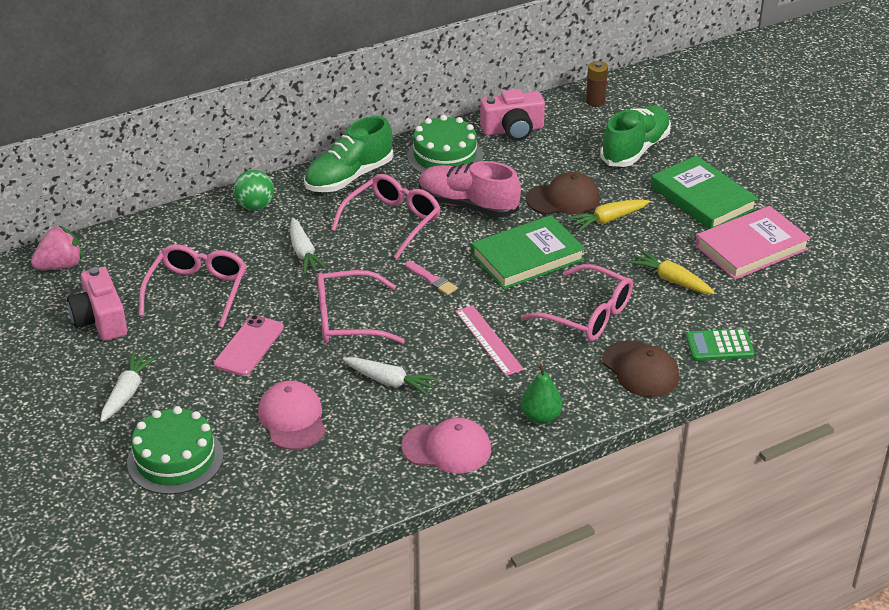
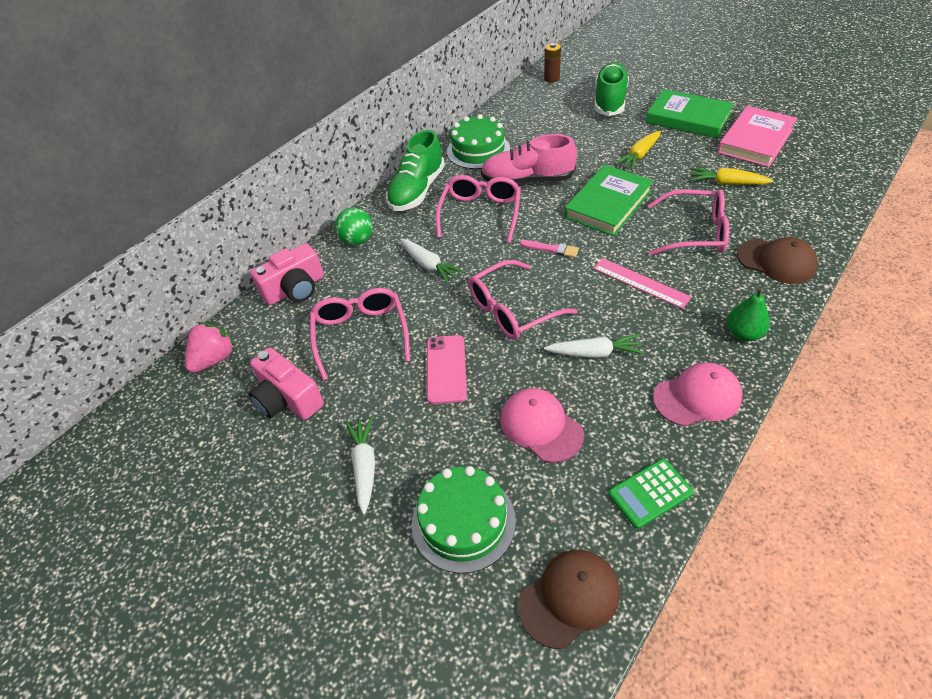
camera: 20 degrees left, 10 degrees up
pink camera [480,89,545,141] -> pink camera moved to [250,243,324,305]
brown cap [526,172,600,215] -> brown cap moved to [518,550,620,649]
green calculator [686,329,754,361] -> green calculator moved to [608,459,694,529]

